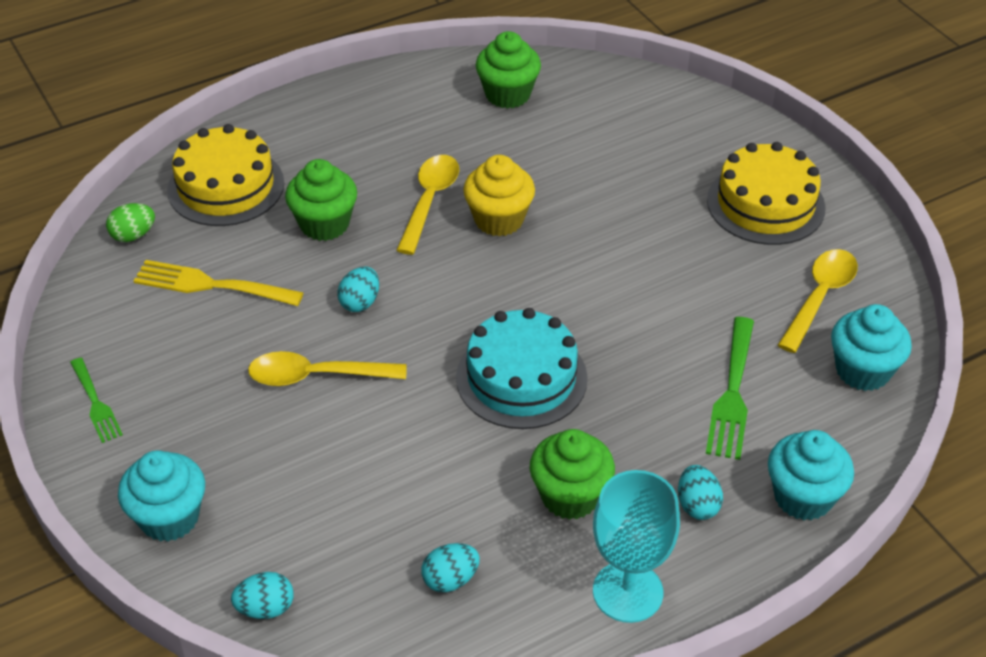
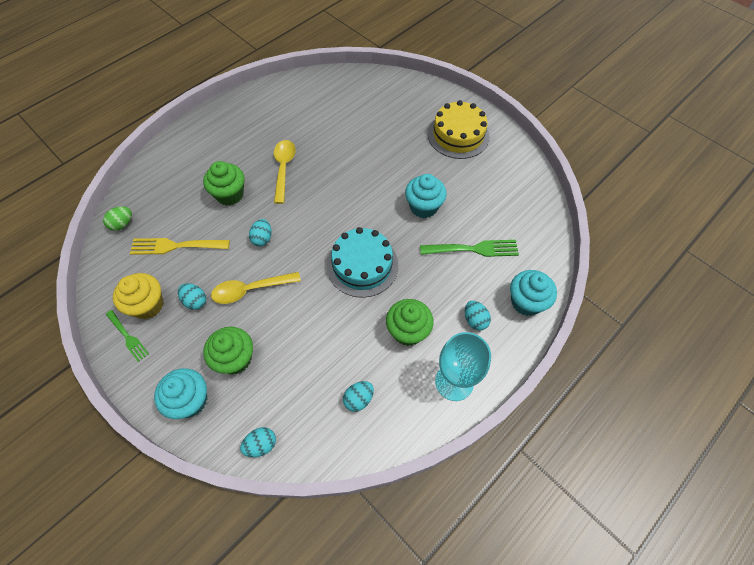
camera: 15 degrees left, 15 degrees up
yellow cake [167,124,284,226] -> none
yellow cupcake [463,155,535,236] -> yellow cupcake moved to [113,273,163,319]
green cupcake [476,31,541,109] -> green cupcake moved to [203,327,253,375]
green fork [706,317,754,460] -> green fork turned 90 degrees counterclockwise [420,240,519,257]
yellow spoon [778,249,858,353] -> none
turquoise cupcake [831,304,912,391] -> turquoise cupcake moved to [405,174,447,218]
none -> turquoise egg [178,283,206,310]

